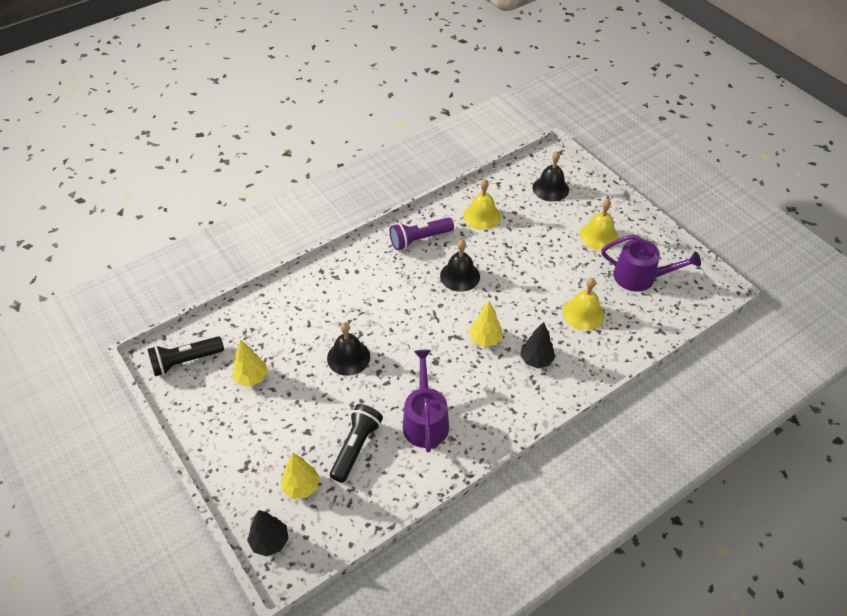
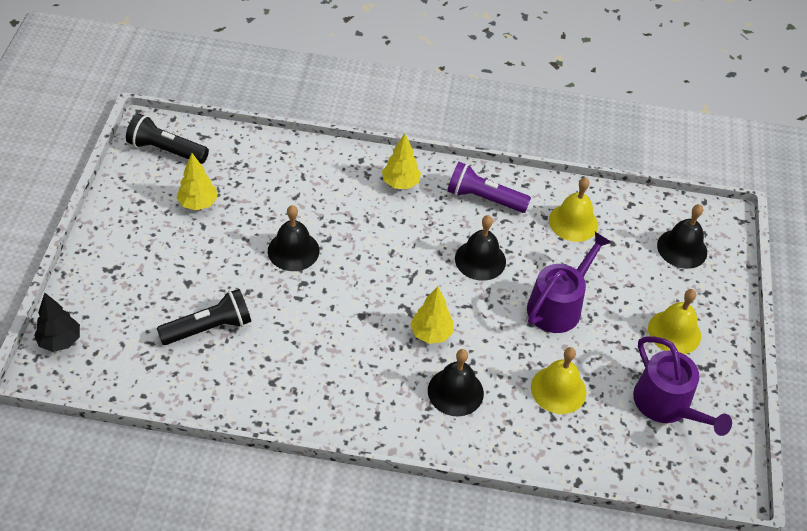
camera: 40 degrees right, 0 degrees up
yellow tree [281,453,320,499] -> yellow tree moved to [382,133,421,189]
purple watering can [402,350,449,453] -> purple watering can moved to [527,232,612,333]
black tree [520,322,555,368] -> black bell [428,349,484,416]

